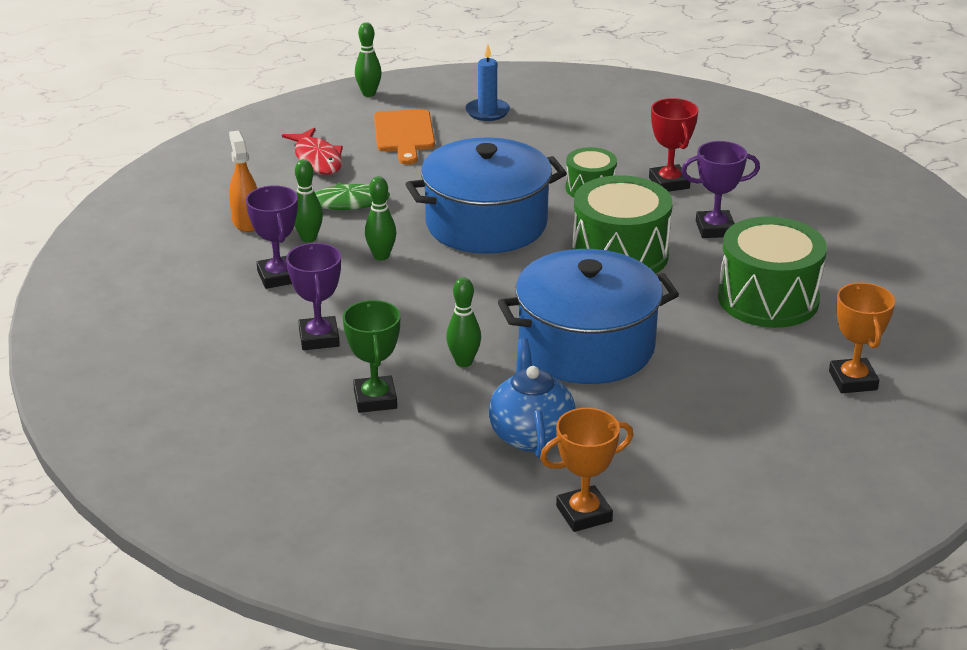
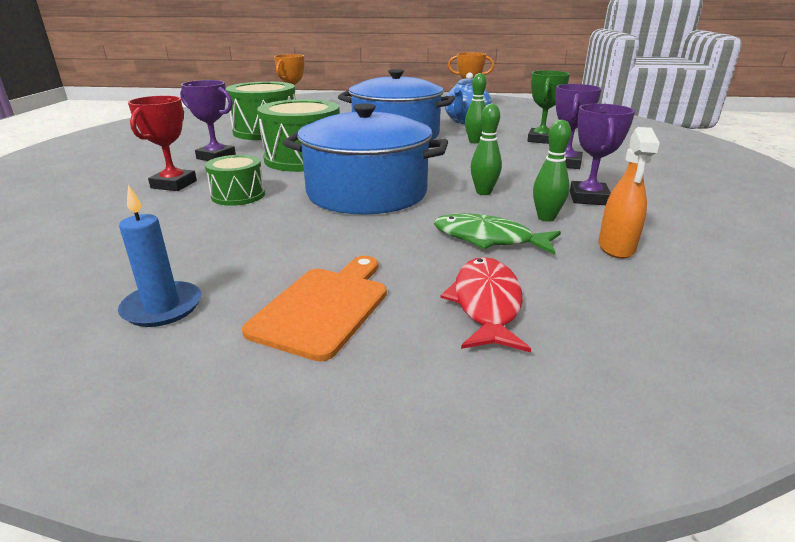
camera: 150 degrees left, 5 degrees down
green bowling pin [355,22,382,97] -> none

